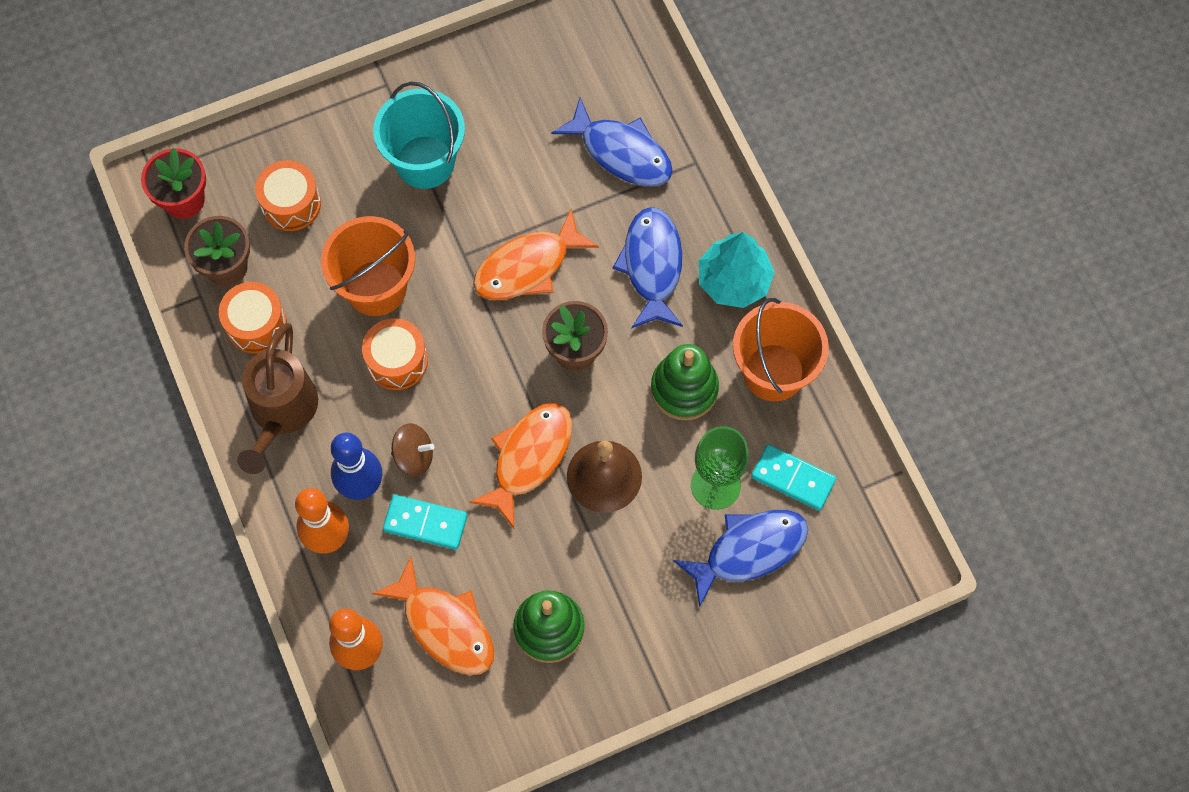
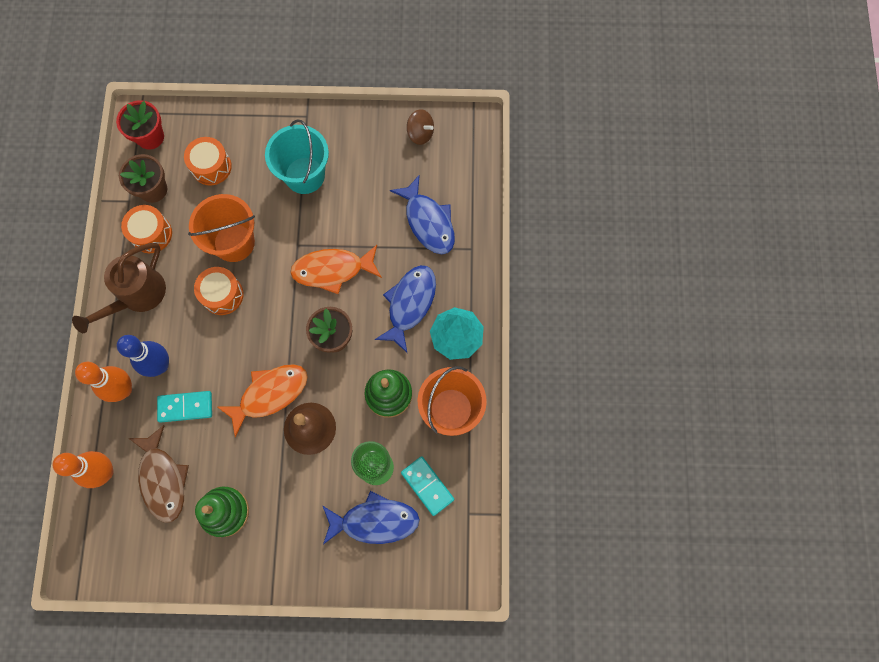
camera: 25 degrees right, 5 degrees up
orange fish [372,557,494,675] -> brown fish [128,425,189,523]
turquoise domino [383,495,467,550] -> turquoise domino turned 45 degrees counterclockwise [157,391,212,423]
brown spinning top [391,423,434,477] -> brown spinning top moved to [407,109,434,145]

